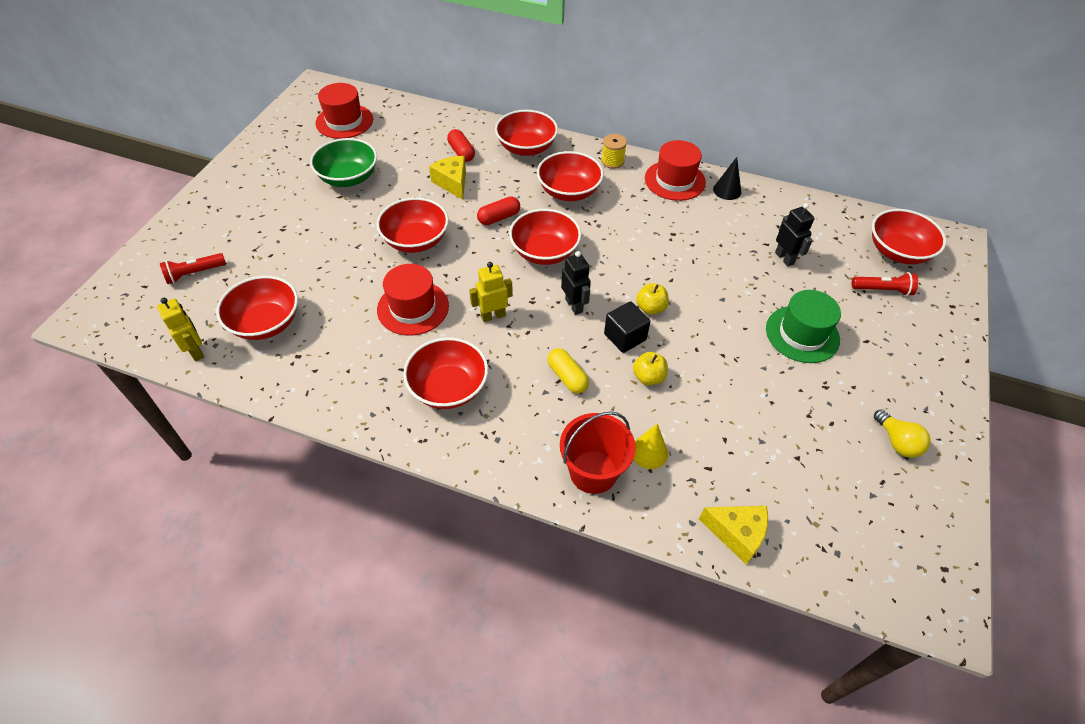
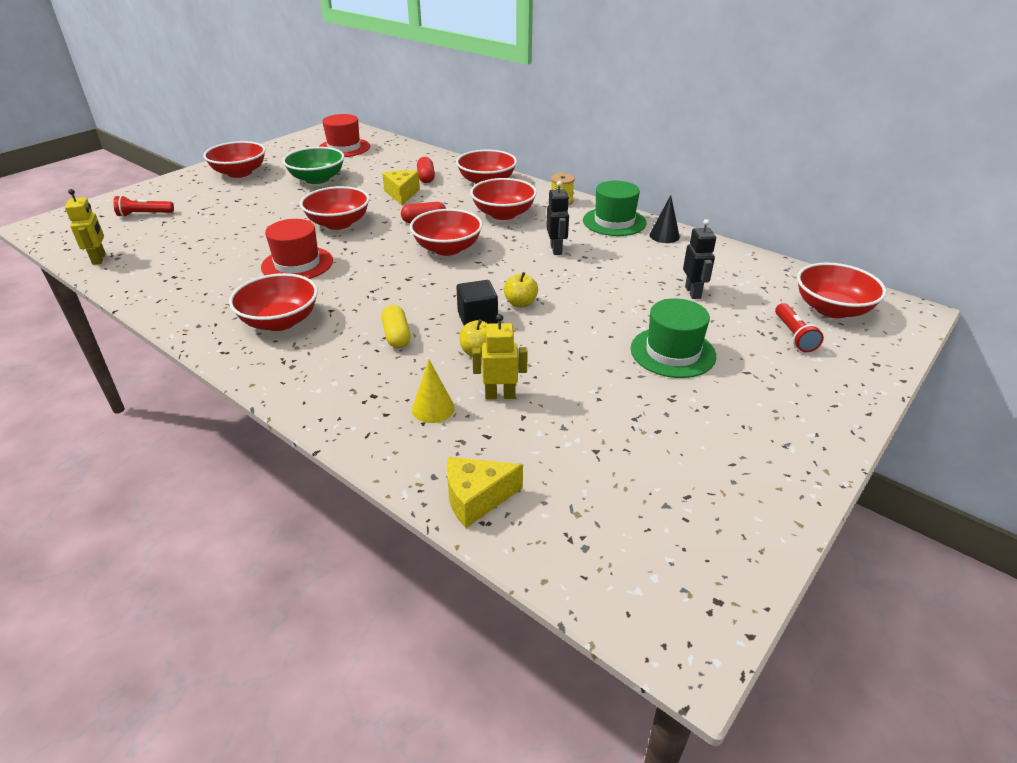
camera: 20 degrees right, 15 degrees down
red bowl [216,276,298,340] -> red bowl moved to [203,141,265,178]
yellow robot [469,262,513,322] -> yellow robot moved to [472,314,528,399]
red bucket [560,412,636,494] -> none
black robot [561,251,591,315] -> black robot moved to [546,181,569,255]
red hat [645,140,706,201] -> green hat [583,181,647,236]
yellow cheese [699,506,768,565] -> yellow cheese turned 120 degrees clockwise [447,457,523,528]
red flashlight [852,272,918,296] -> red flashlight turned 60 degrees clockwise [775,303,824,352]
yellow light bulb [874,409,931,458] -> none

